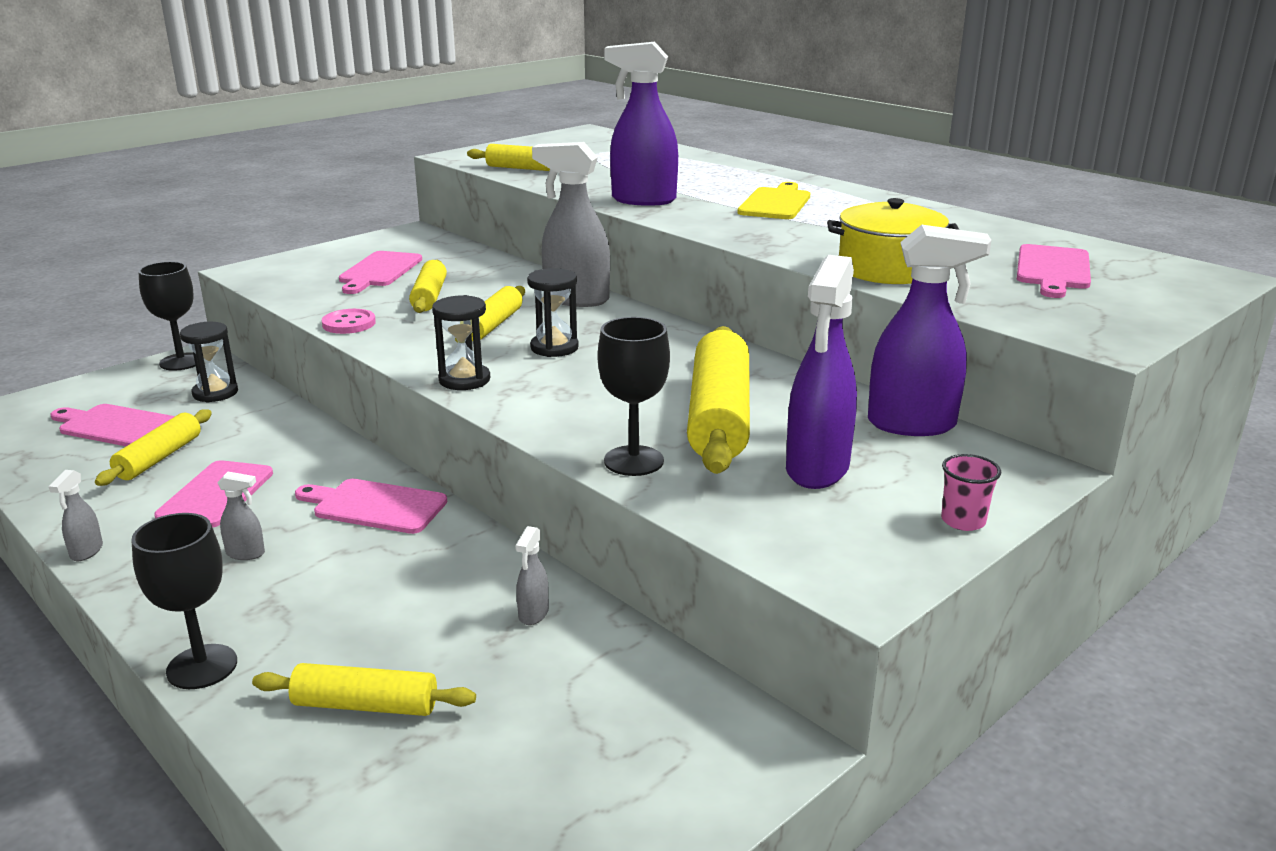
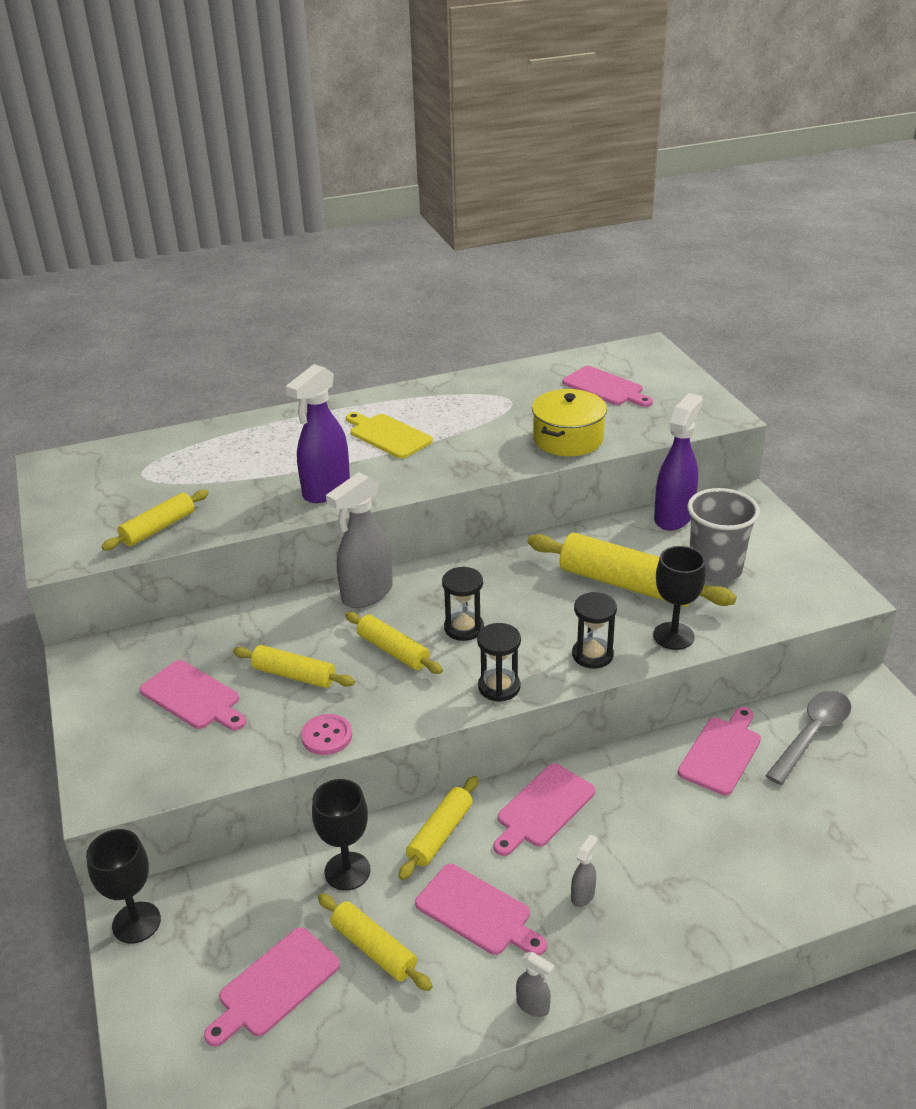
camera: 65 degrees left, 10 degrees up
black goblet [131,513,237,689] -> black goblet moved to [312,779,371,891]
black hourglass [180,322,238,402] -> black hourglass moved to [572,592,617,669]
yellow rolling pin [252,663,476,716] -> yellow rolling pin moved to [399,776,478,880]
grey spray bottle [515,526,549,625] -> pink cutting board [678,707,761,795]
purple spray bottle [786,255,857,489] -> grey cup [688,488,760,583]
pink cup [941,454,1001,531] -> none
none -> grey spoon [765,691,851,785]

